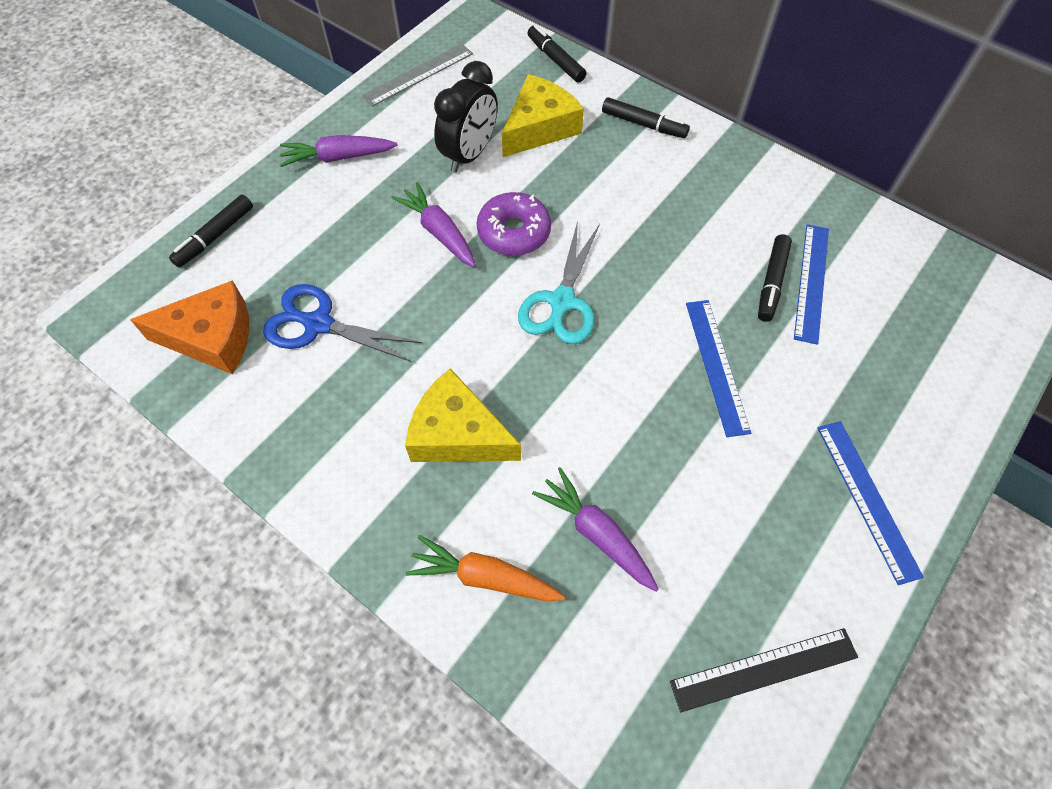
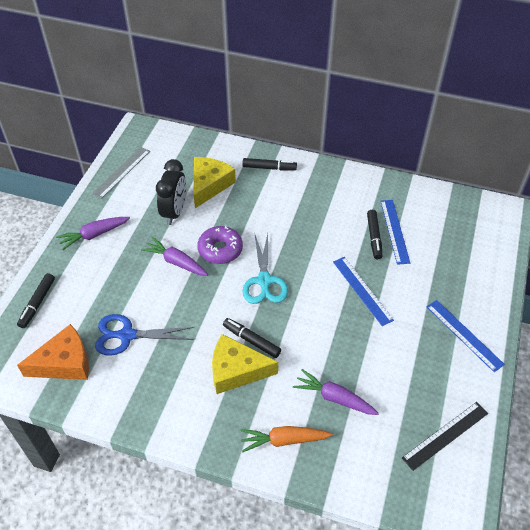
camera: 20 degrees left, 10 degrees down
black marker [528,25,587,83] -> black marker moved to [223,318,281,358]

